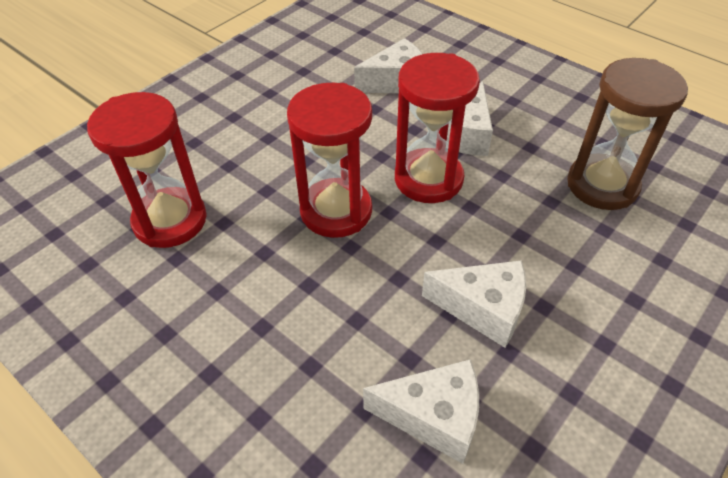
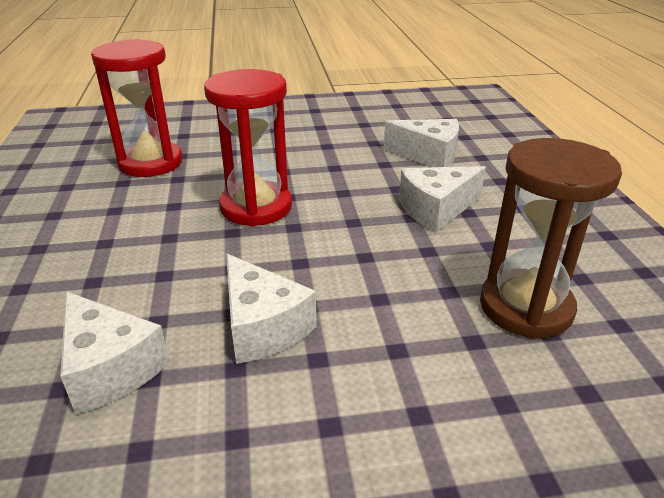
camera: 40 degrees right, 15 degrees down
red hourglass [395,53,480,203] -> none

